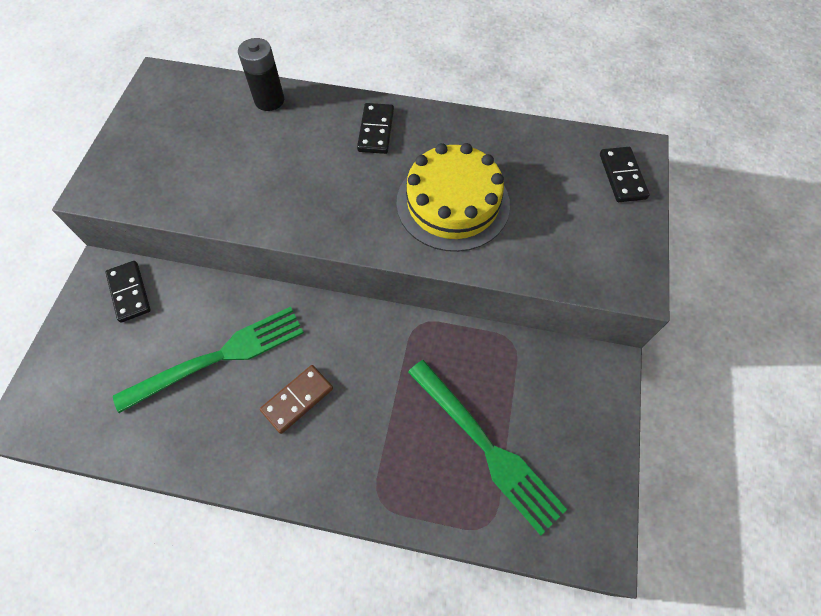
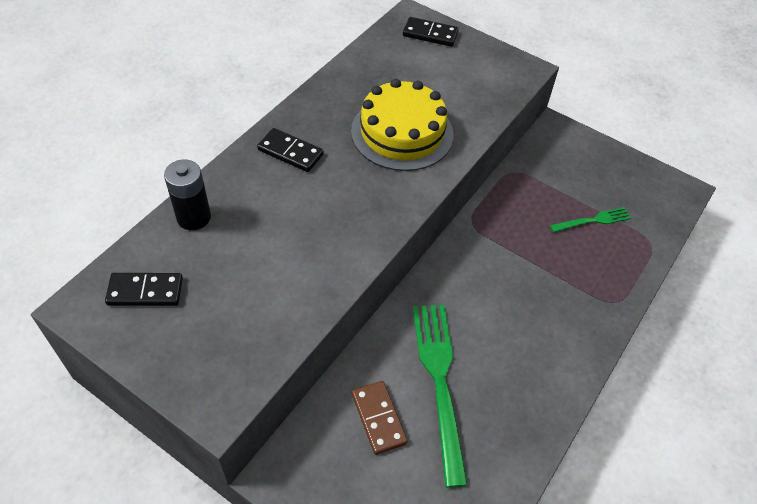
camera: 70 degrees left, 10 degrees down
black domino [105,261,151,323] -> black domino moved to [105,273,183,306]
brown domino [260,365,333,434] -> brown domino moved to [352,381,408,455]
green fork [408,360,567,536] -> green fork [550,207,631,233], size x0.51

